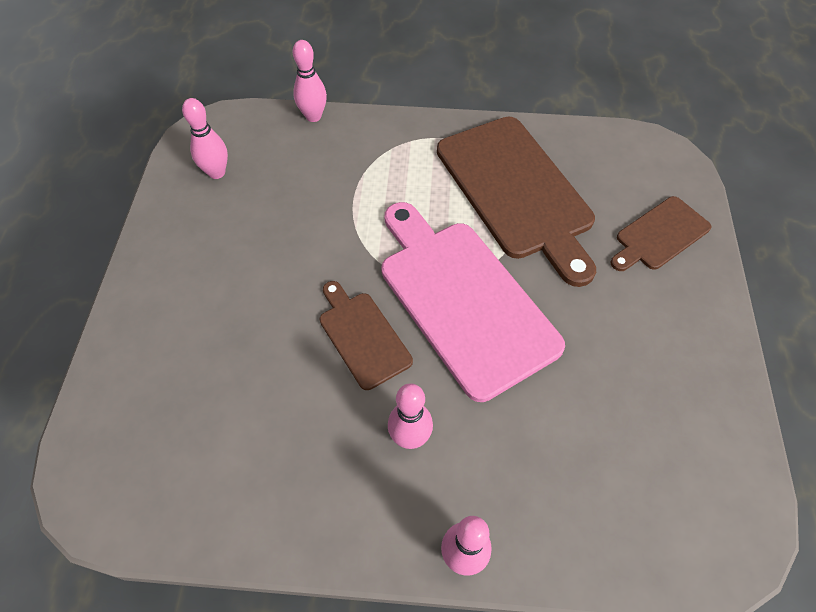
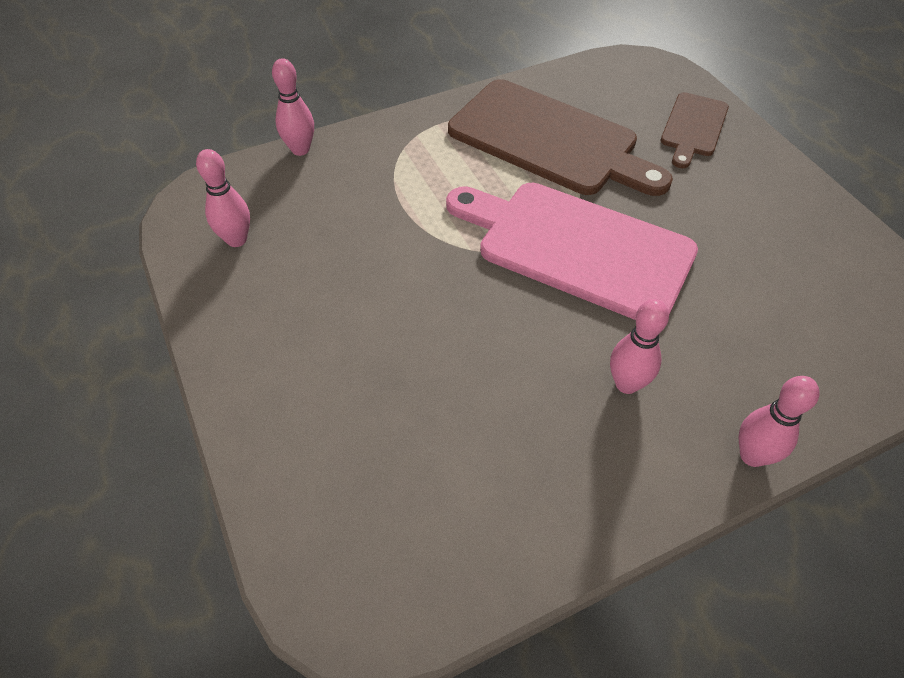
camera: 30 degrees left, 5 degrees down
brown cutting board [320,281,413,390] -> none

